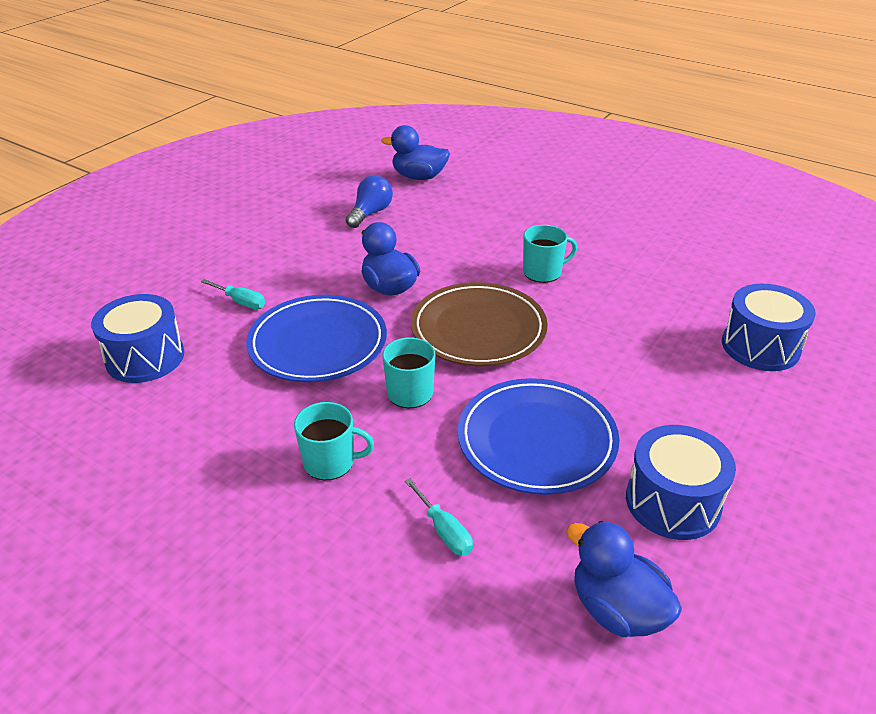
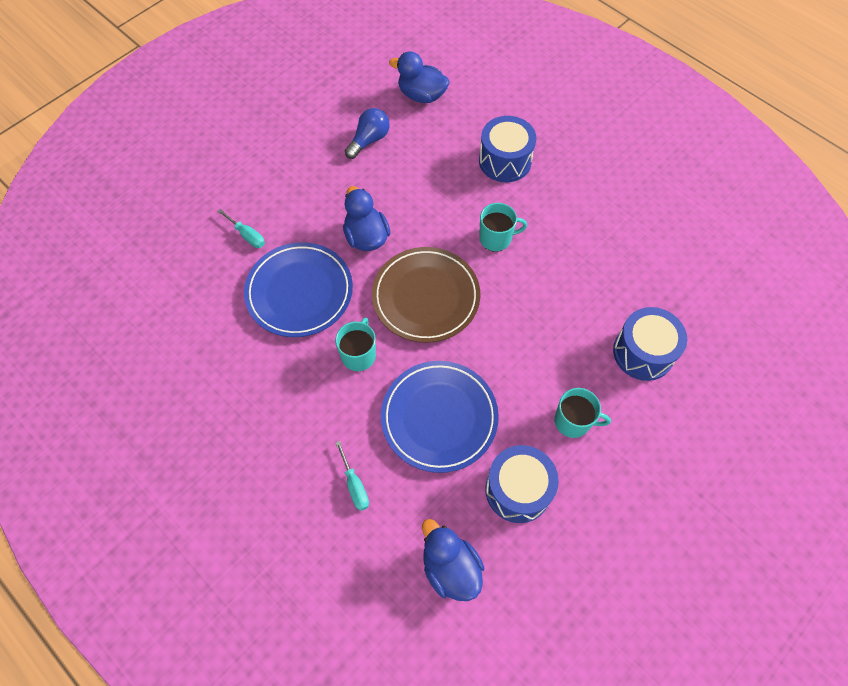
camera: 10 degrees right, 25 degrees up
blue drum [91,294,184,383] -> blue drum moved to [479,116,536,182]
turquoise mug [294,402,374,480] -> turquoise mug moved to [554,388,611,438]

